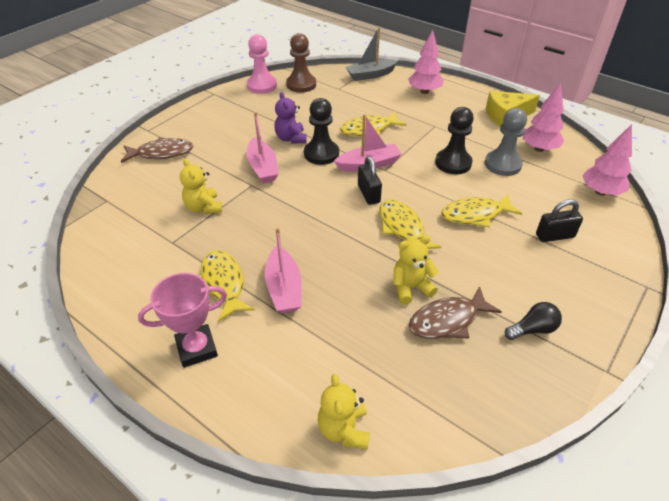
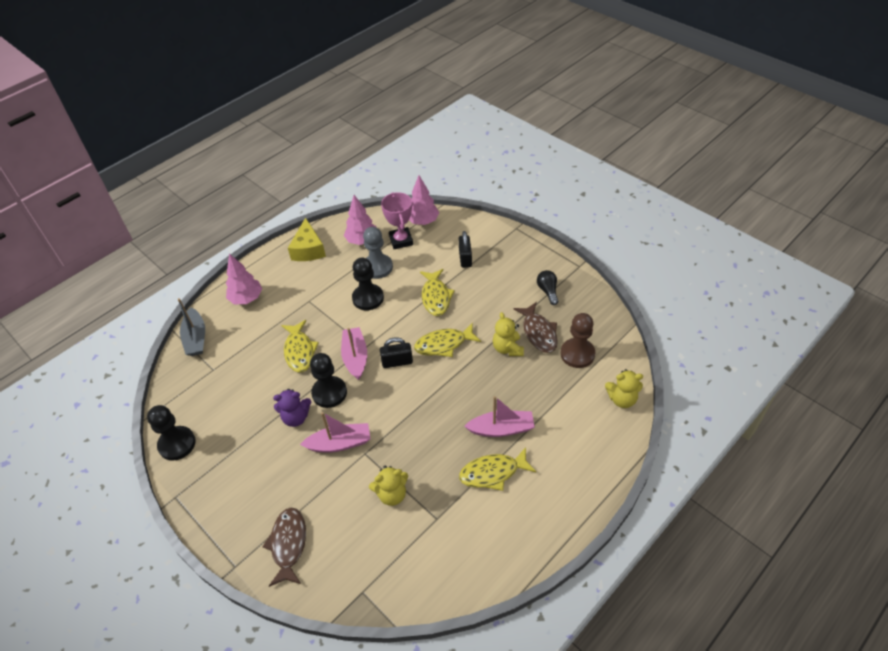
camera: 80 degrees left, 5 degrees up
pink trophy [138,273,227,368] -> pink trophy moved to [381,192,413,249]
pink pawn [247,34,277,94] -> black pawn [147,405,196,461]
brown pawn [286,33,316,93] -> brown pawn moved to [561,313,596,368]

